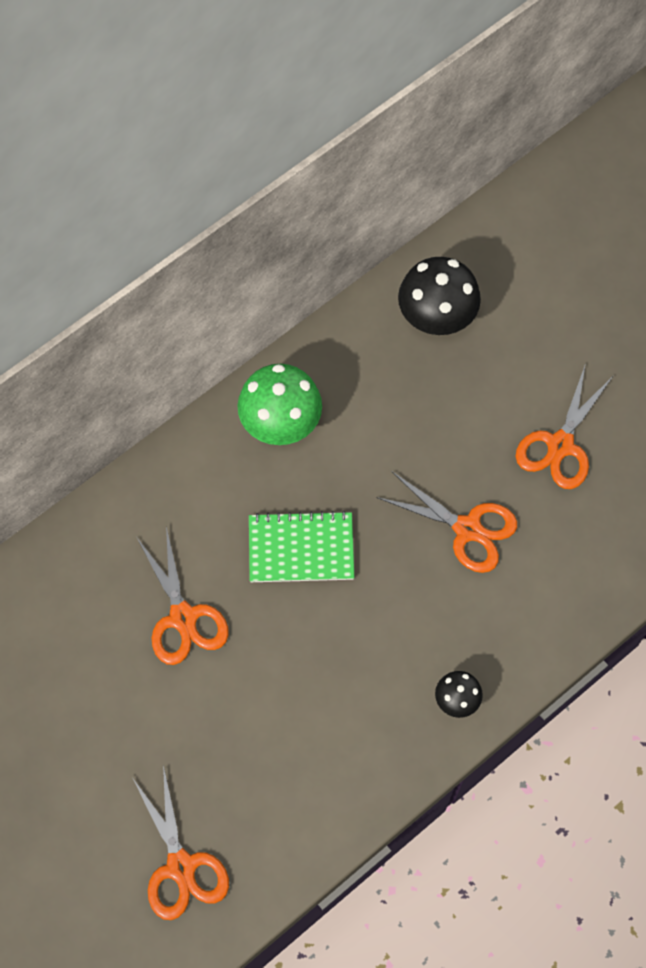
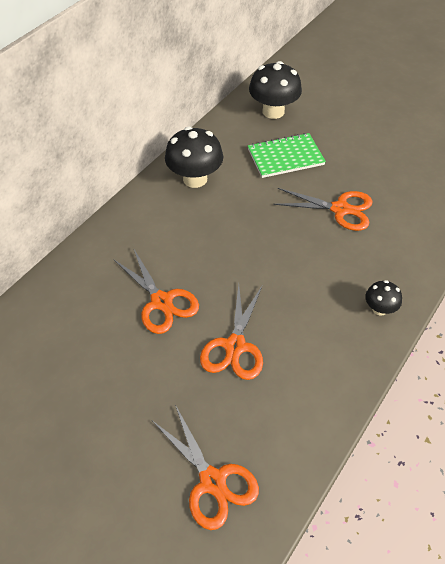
camera: 15 degrees left, 15 degrees down
green mushroom [237,364,322,445] -> black mushroom [165,127,223,188]
green notebook [249,511,354,582] -> green notebook moved to [248,133,326,178]
orange scissors [516,363,614,489] -> orange scissors moved to [200,284,263,380]

